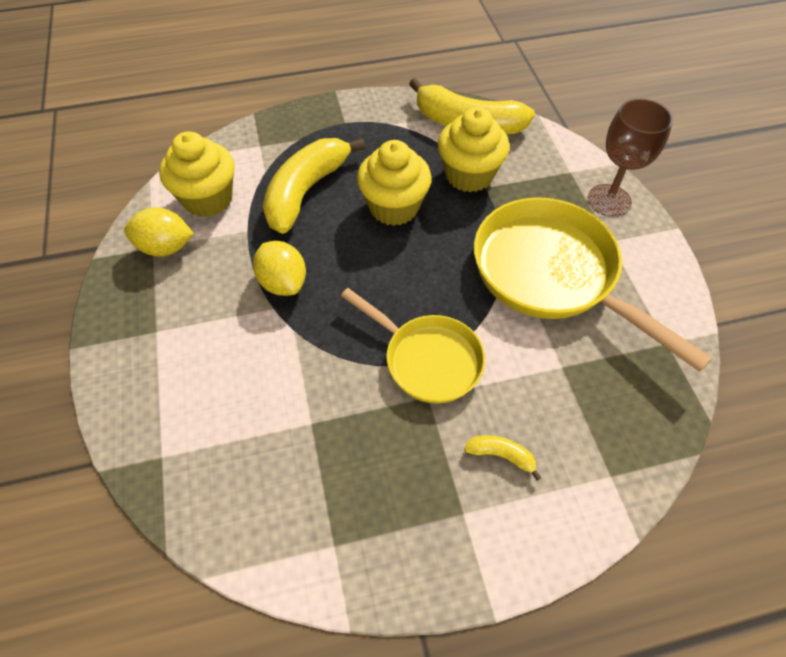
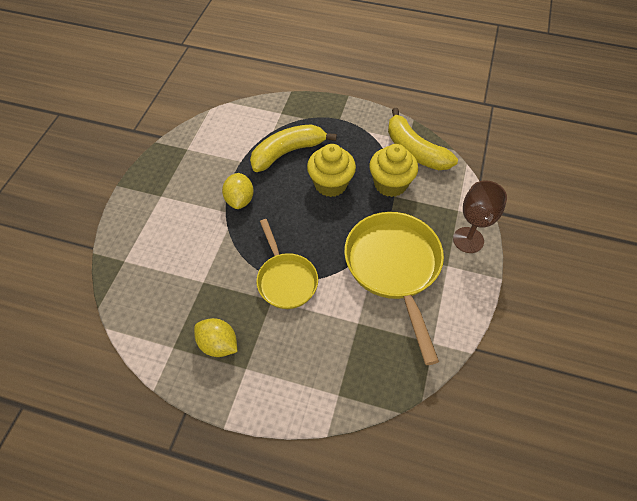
camera: 30 degrees right, 0 degrees up
yellow lemon [124,207,194,257] -> yellow lemon moved to [194,318,237,357]
yellow cupcake [159,131,235,217] -> none
yellow banana [464,435,542,481] -> none

